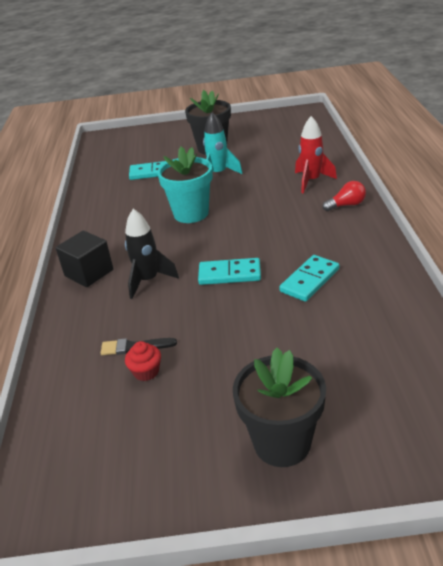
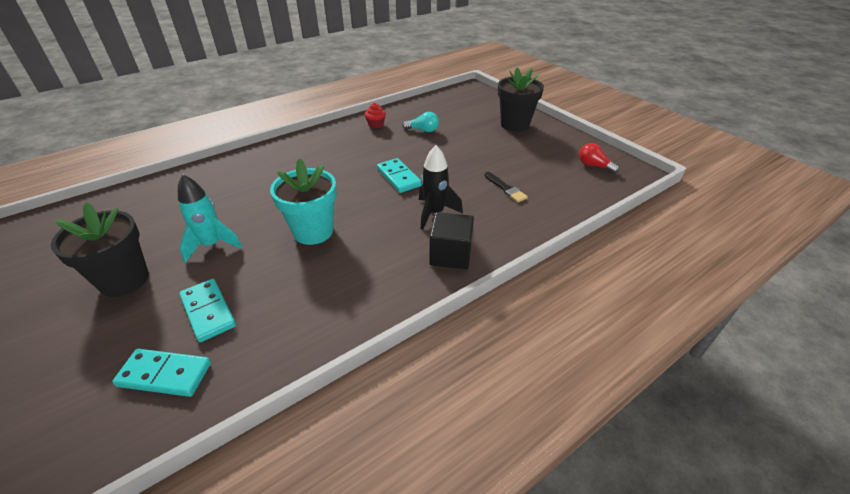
camera: 125 degrees left, 5 degrees up
red cupcake [125,341,161,381] -> red cupcake moved to [365,103,386,128]
turquoise domino [279,255,339,302] -> turquoise domino moved to [112,349,211,397]
red rocket [295,116,337,194] -> none
red light bulb [322,181,366,211] -> red light bulb moved to [579,143,619,174]
none -> turquoise light bulb [402,112,439,132]

